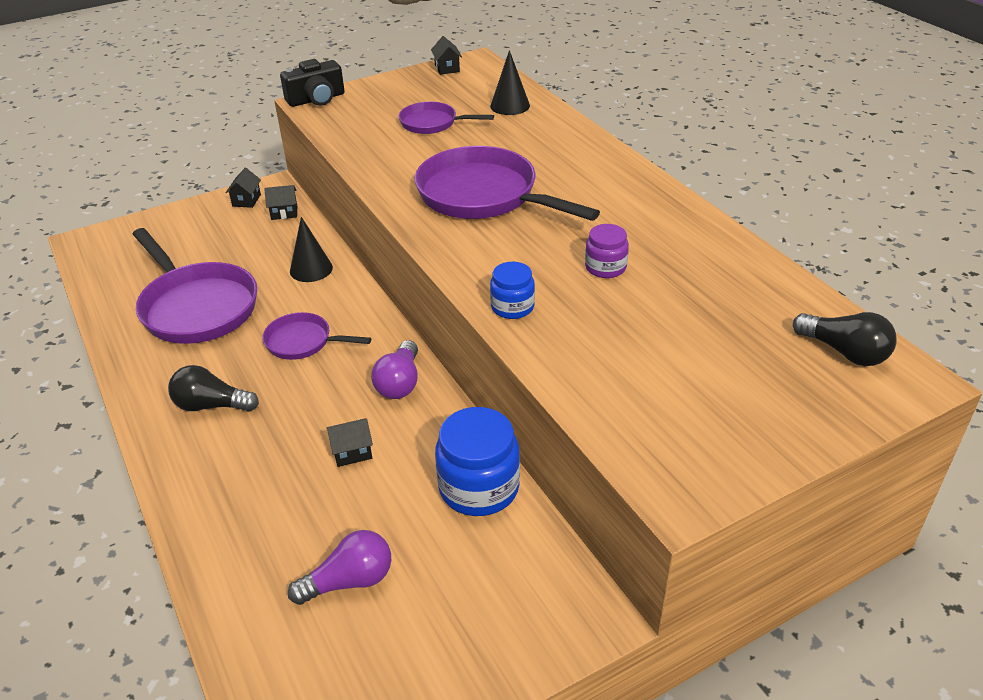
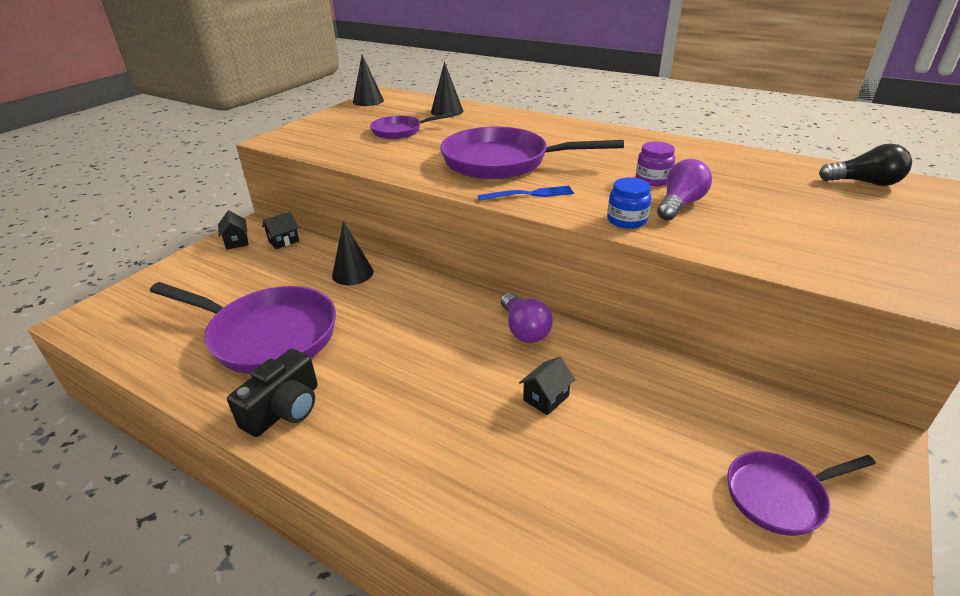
camera: 30 degrees left, 5 degrees down
black light bulb [168,365,259,412] -> none
purple pan [263,312,371,360] -> purple pan moved to [727,451,876,536]
black camera [280,59,345,107] -> black camera moved to [227,349,318,437]
purple light bulb [288,530,391,605] -> purple light bulb moved to [657,159,712,220]
black house [431,36,462,75] -> black cone [353,55,384,106]
blue jar [435,407,520,516] -> none
none -> blue fork [478,186,574,201]

